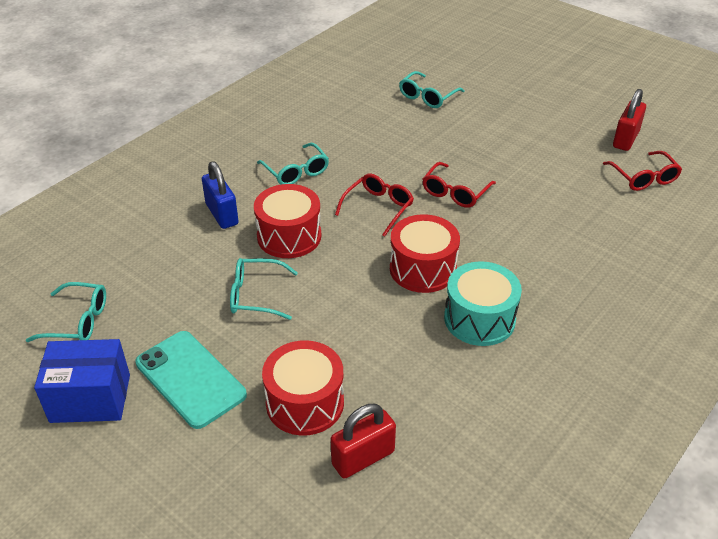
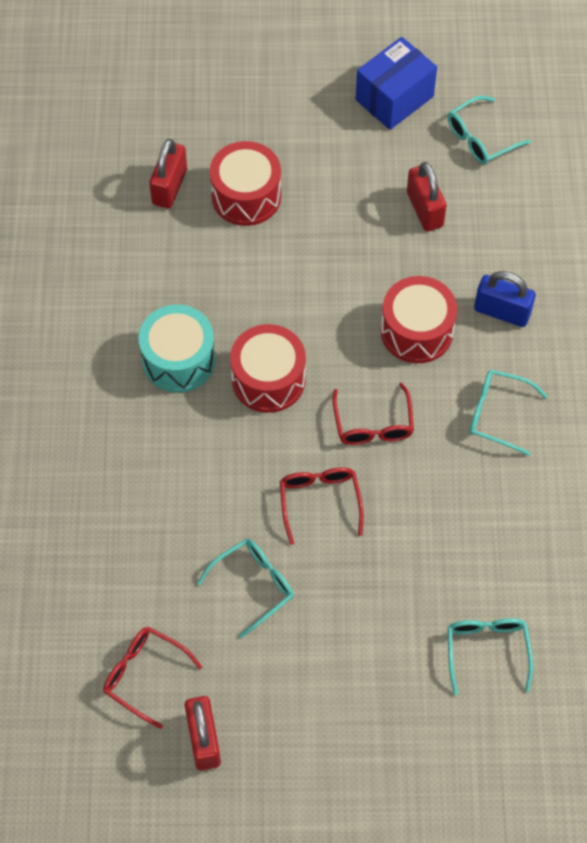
camera: 140 degrees right, 20 degrees up
turquoise phone [135,331,247,429] -> none
turquoise glasses [230,258,298,320] -> turquoise glasses moved to [197,539,294,638]
none -> red padlock [407,162,447,231]

